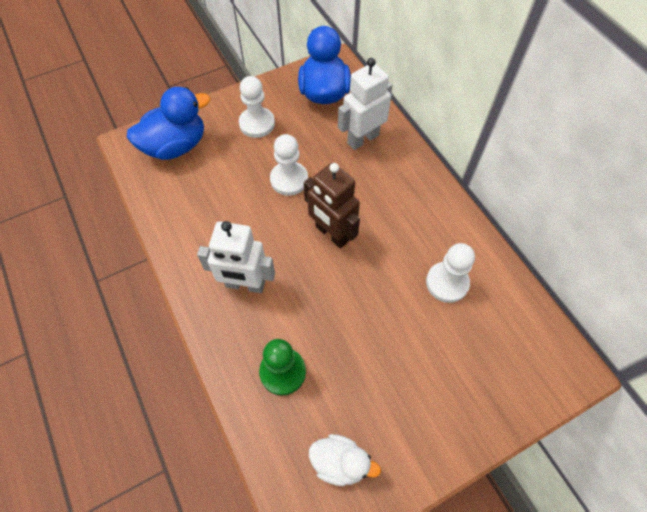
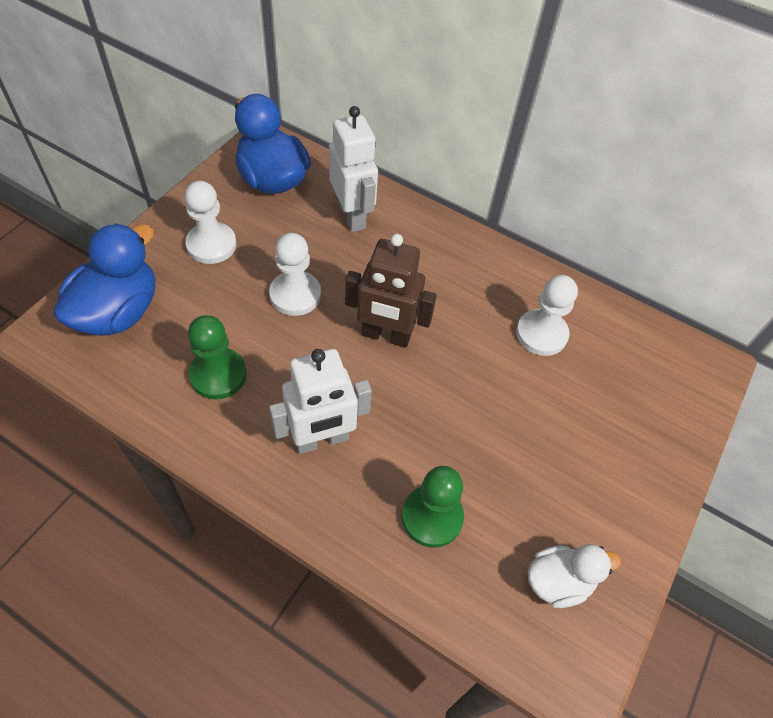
camera: 35 degrees left, 5 degrees down
white robot [338,58,392,150] -> white robot turned 135 degrees clockwise [329,106,378,232]
none -> green pawn [188,315,247,399]

